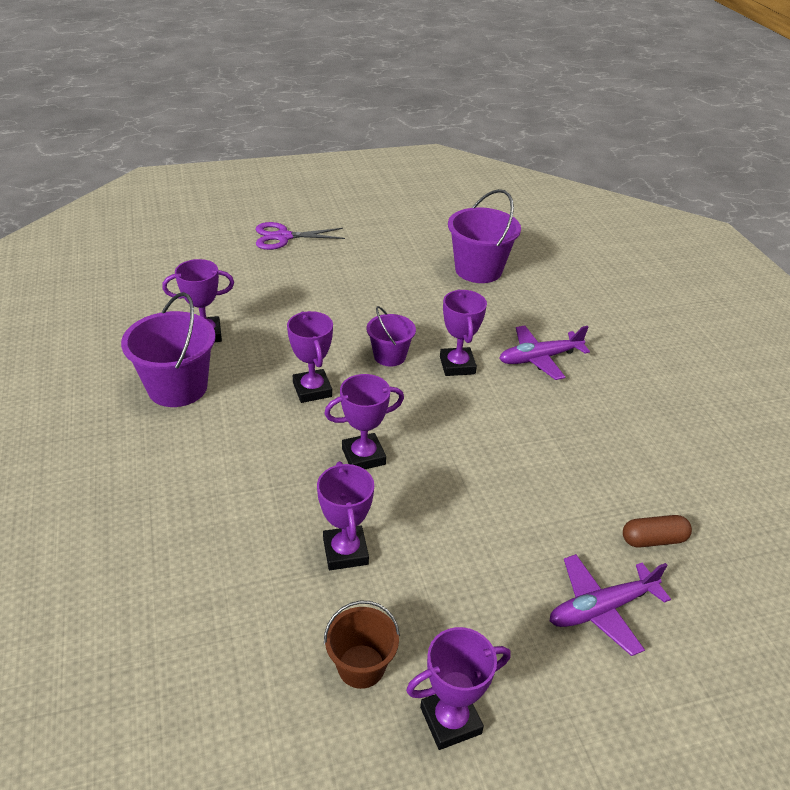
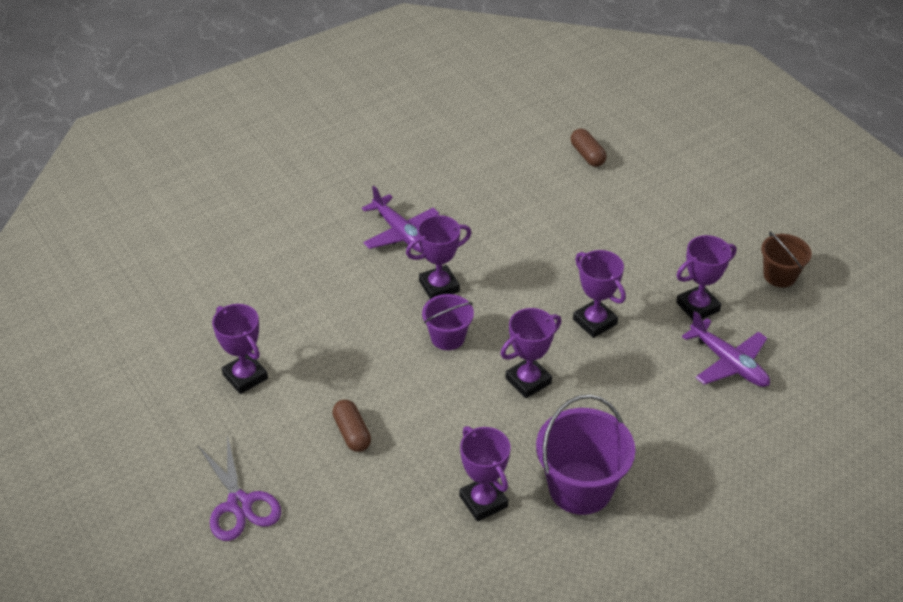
camera: 105 degrees left, 5 degrees up
purple trophy [406,627,511,750] -> purple trophy moved to [212,304,268,394]
purple bucket [448,189,521,283] -> none
purple plane [550,554,671,656] -> purple plane moved to [682,311,770,387]
none -> brown capsule [332,400,371,452]

